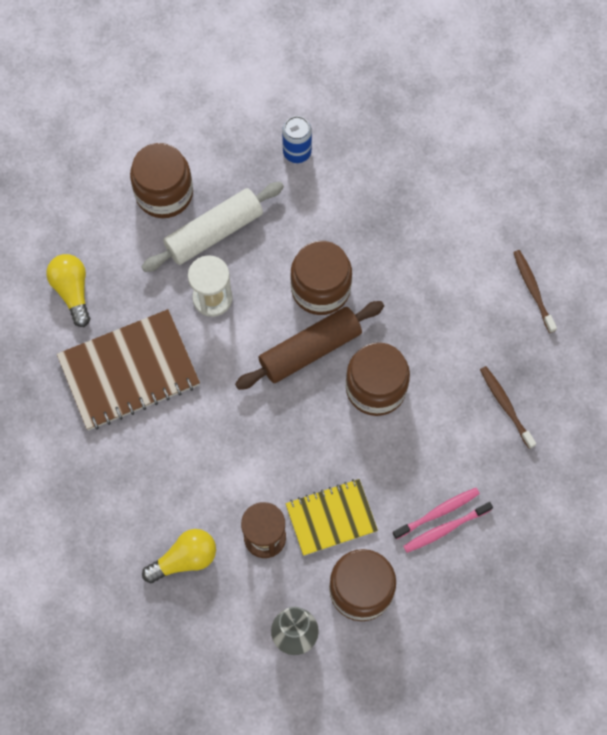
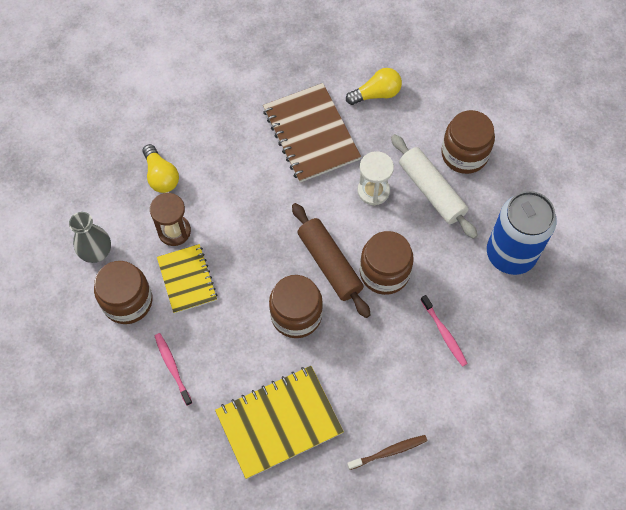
camera: 90 degrees right, 5 degrees down
blue can [282,116,312,163] -> blue can [487,191,557,275], size x2.08
pink toothbrush [393,488,480,539] -> pink toothbrush moved to [421,295,468,367]
brown toothbrush [480,366,536,449] -> yellow notebook [215,366,344,479]

